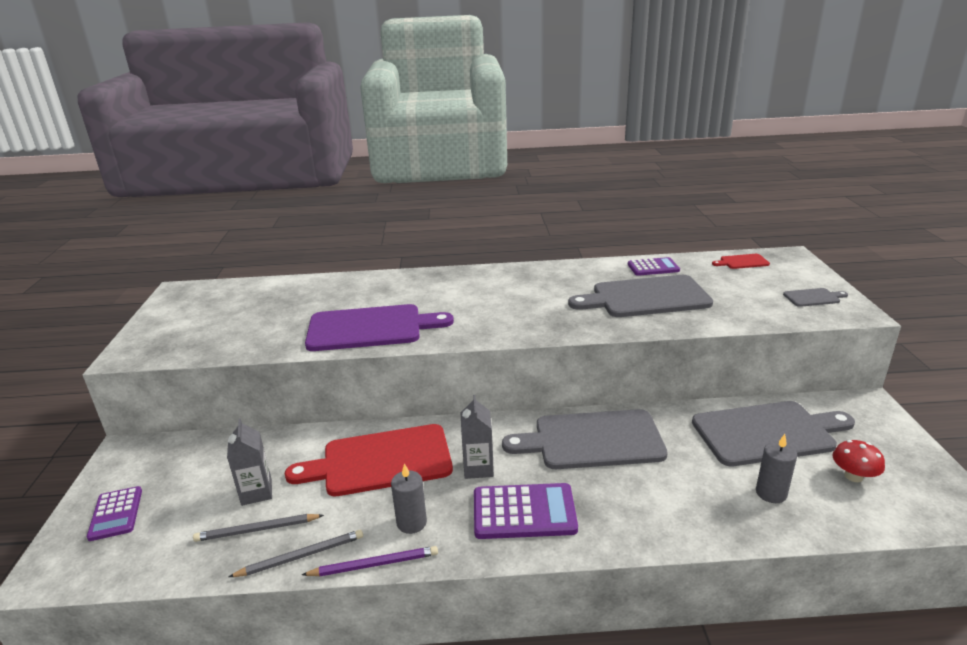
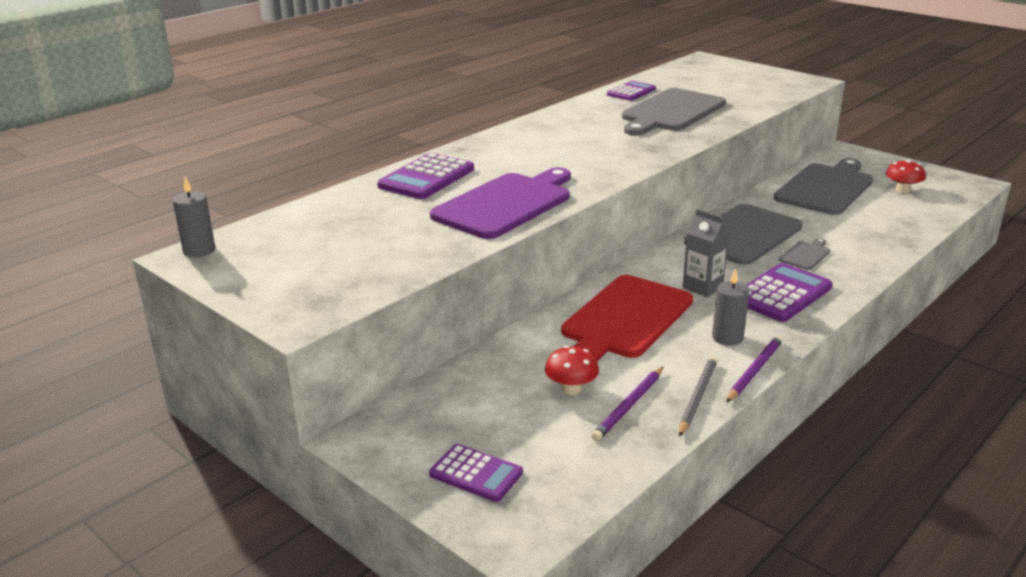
camera: 45 degrees left, 0 degrees up
grey pencil [193,514,324,542] -> purple pencil [592,367,663,441]
grey carton [227,418,272,506] -> red mushroom [545,346,599,395]
red cutting board [712,254,770,269] -> none
grey candle [756,434,797,503] -> grey candle moved to [173,176,215,257]
grey cutting board [783,288,848,307] -> grey cutting board moved to [779,238,830,270]
none -> purple calculator [377,153,474,199]

